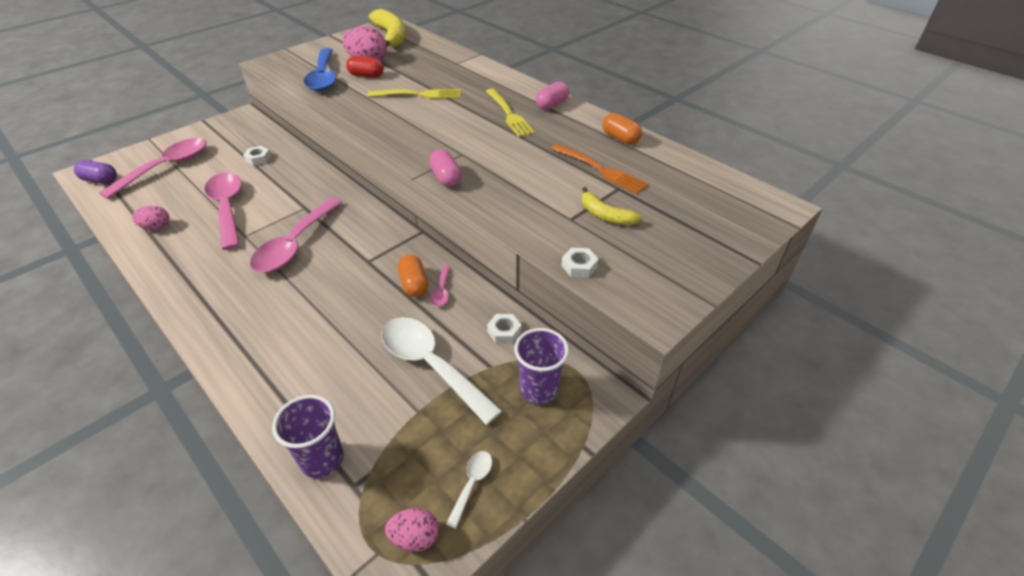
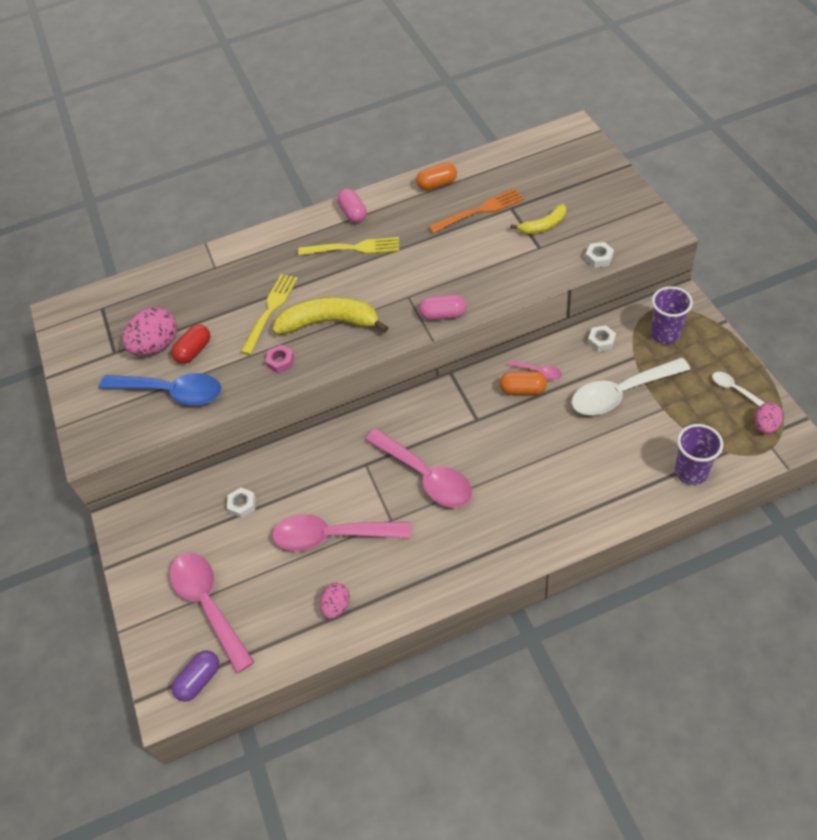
camera: 60 degrees left, 10 degrees up
yellow banana [369,9,406,47] -> yellow banana moved to [272,297,388,334]
none -> pink nut [265,345,295,373]

